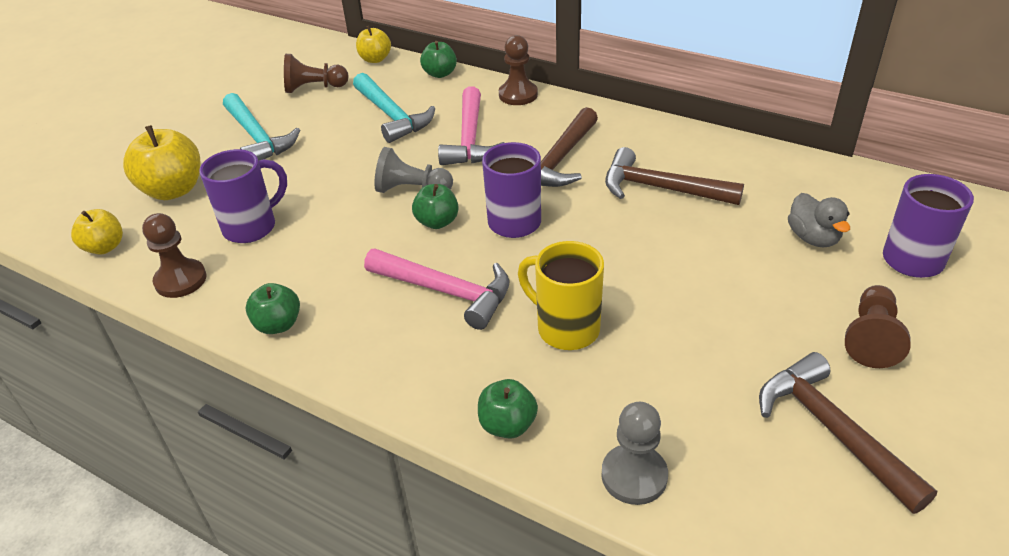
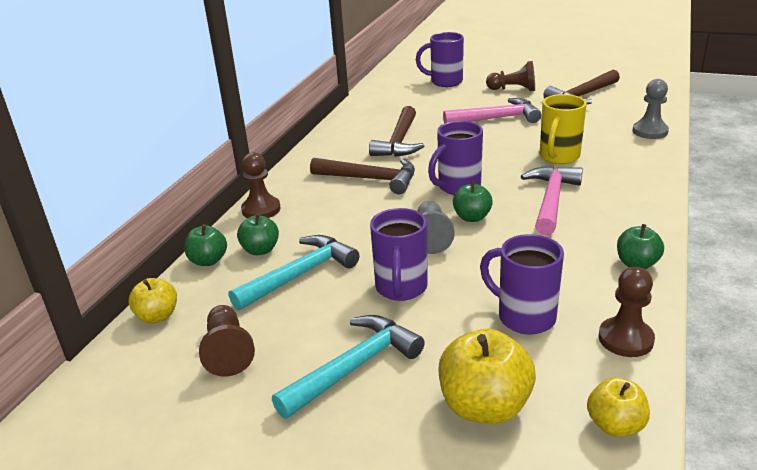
camera: 100 degrees left, 10 degrees down
pink hammer [438,86,505,165] -> pink hammer moved to [443,98,541,124]
green apple [478,379,538,439] -> green apple moved to [237,213,279,255]
grey duck [788,193,850,247] -> none
none -> purple mug [370,208,428,301]

